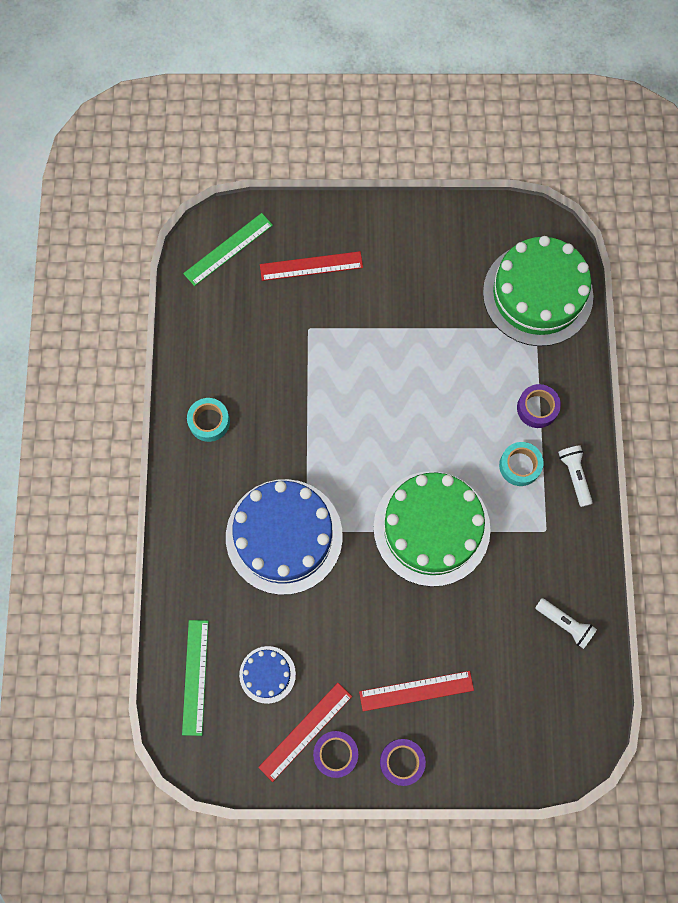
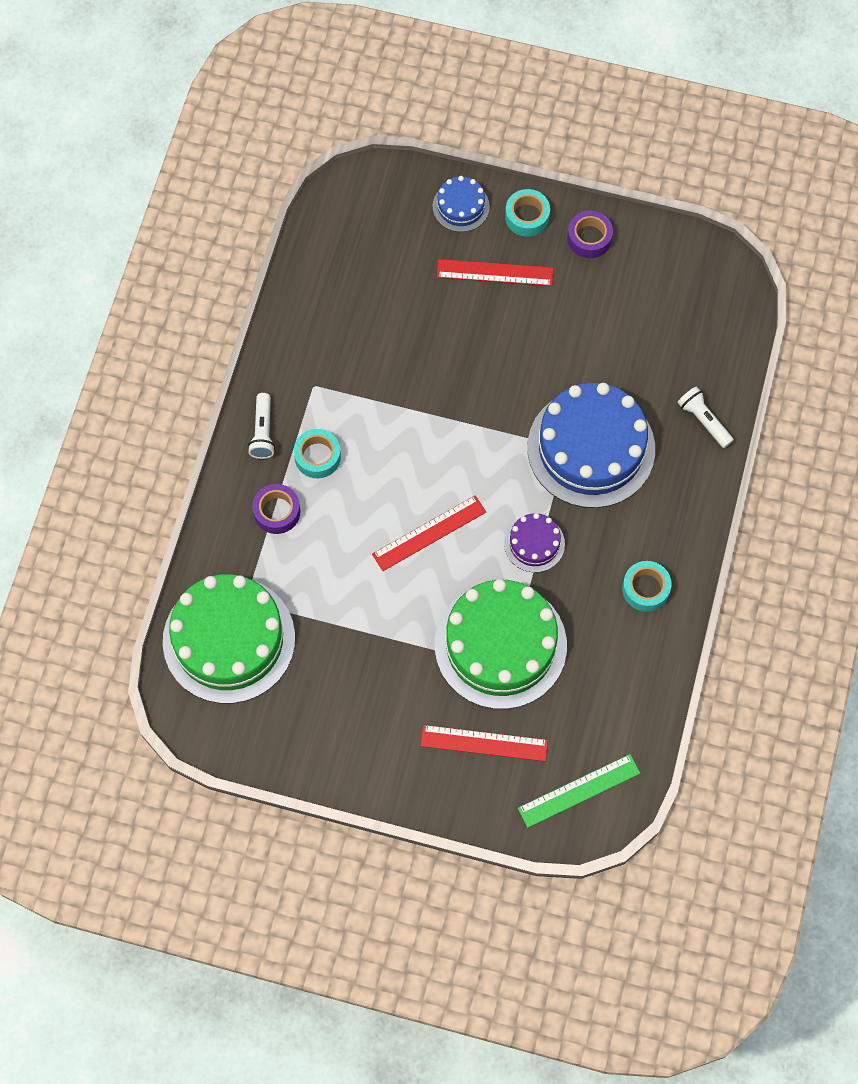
camera: 165 degrees left, 5 degrees down
green ruler [182,620,209,736] -> none
blue cake [239,646,296,704] -> blue cake moved to [433,176,490,232]
red ruler [258,683,352,782] -> red ruler moved to [372,495,486,571]
green cake [374,471,491,587] -> green cake moved to [435,579,567,709]
purple tape [380,739,426,786] -> turquoise tape [505,189,550,237]
white flashlight [535,598,597,649] -> white flashlight moved to [677,386,734,448]
none -> purple cake [504,513,565,573]

